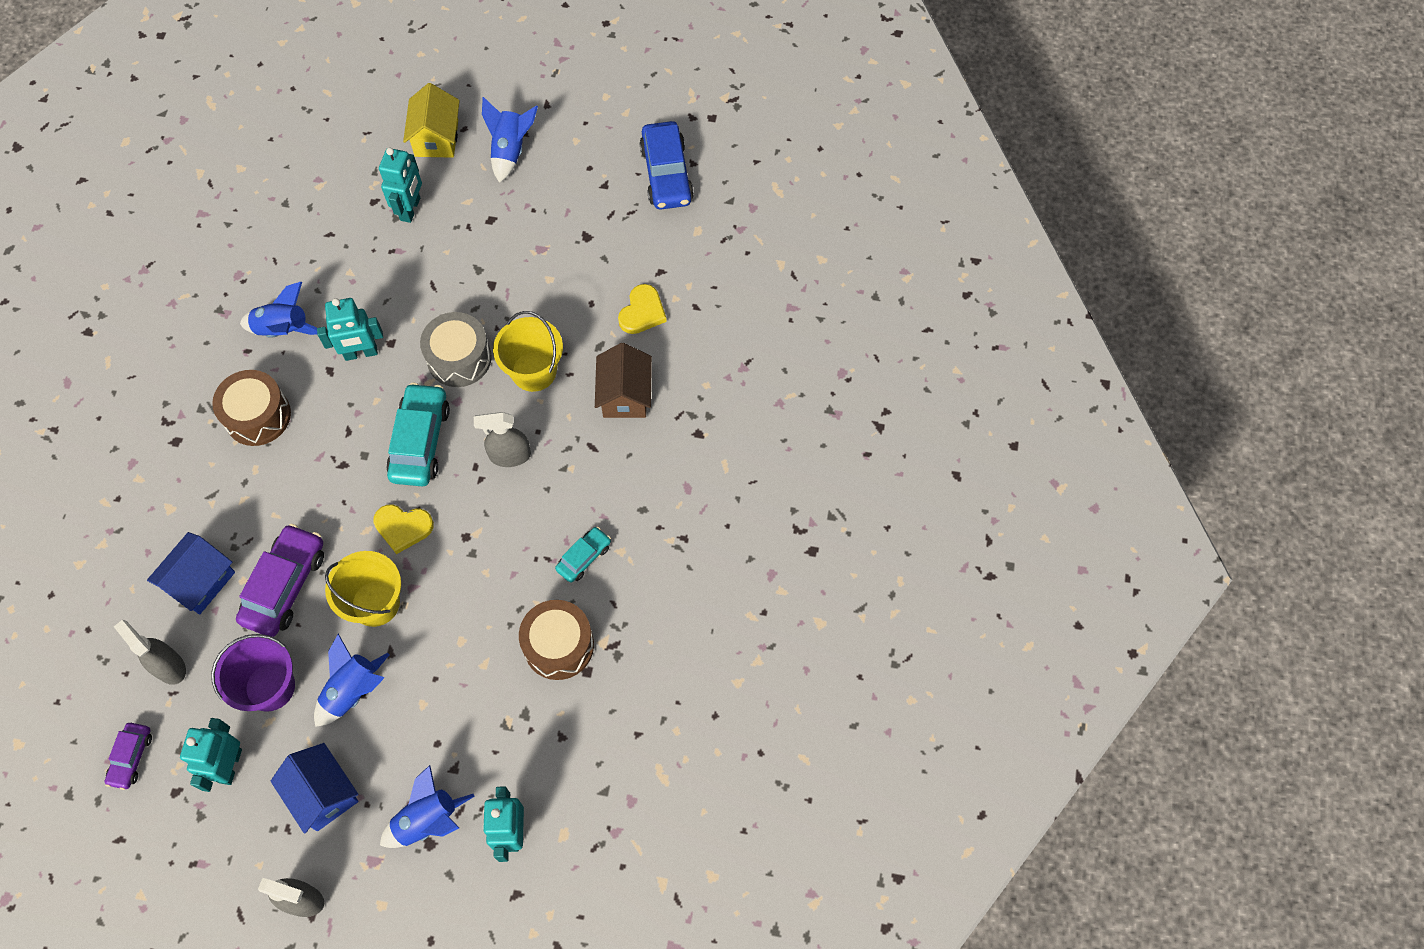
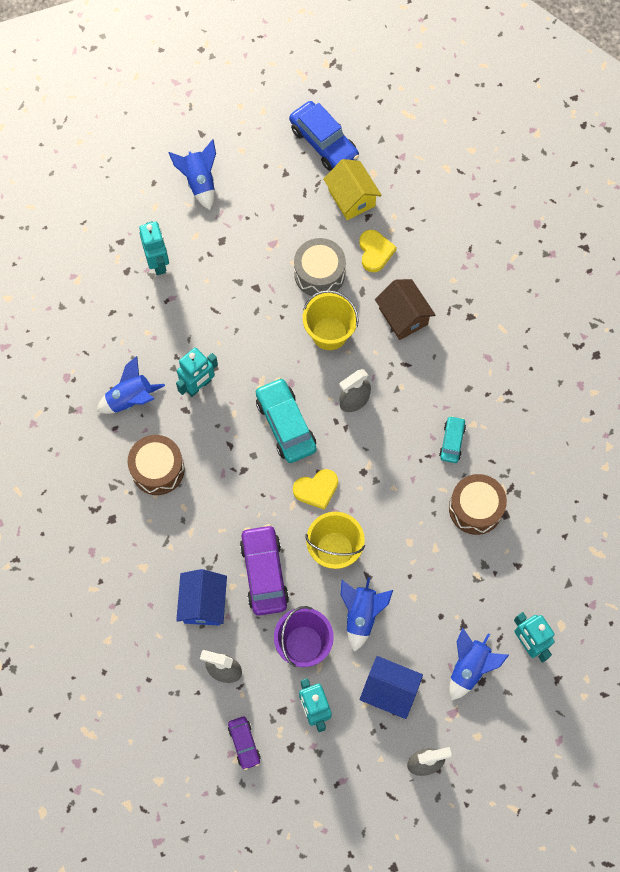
camera: 30 degrees left, 5 degrees up
yellow house [403,83,460,158] -> yellow house moved to [323,159,382,220]
grey drum [420,312,492,387] -> grey drum moved to [294,238,346,296]

